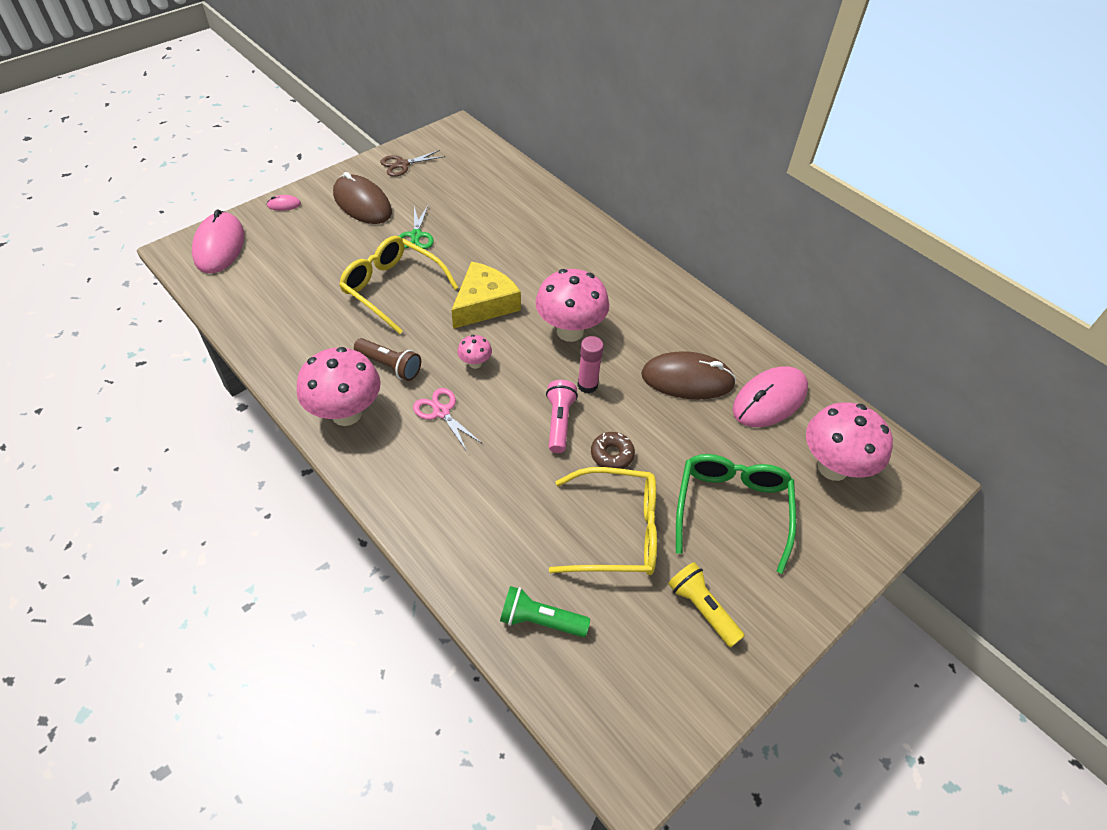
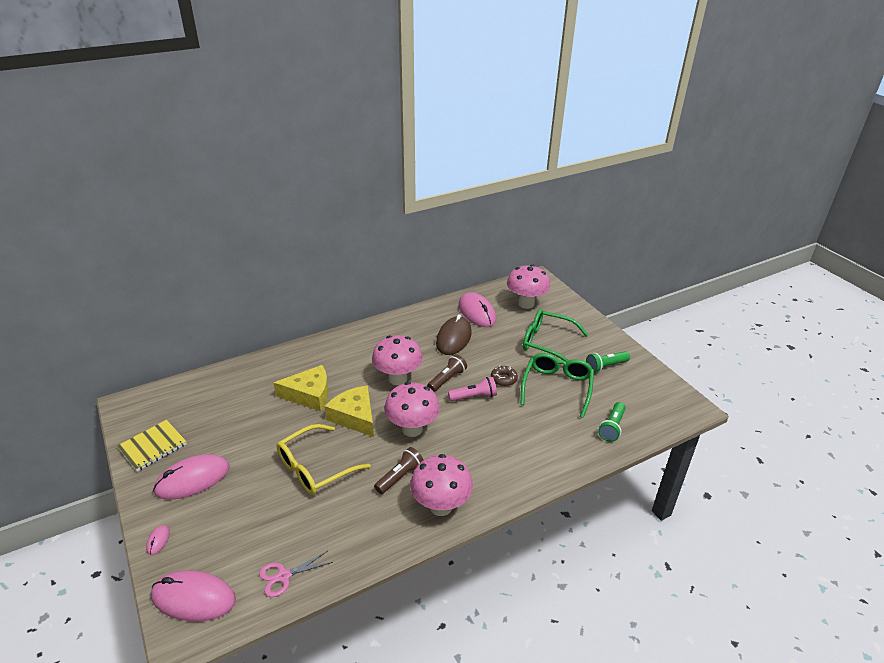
camera: 75 degrees left, 15 degrees down
brown mouse [333,172,392,224] -> pink mouse [153,454,230,500]
brown scissors [380,150,445,177] -> yellow notebook [117,420,187,471]
green scissors [399,205,434,249] -> none
pink scissors [413,388,482,451] -> pink scissors moved to [259,551,333,597]
pink mushroom [457,335,492,369] -> pink mushroom [384,382,440,437], size x2.19
pink flashlight [546,380,578,453] -> pink flashlight turned 150 degrees clockwise [448,377,497,401]
yellow glasses [549,467,657,575] -> green glasses [520,353,594,418]
pink glue stick [577,336,604,393] -> brown flashlight [427,354,467,392]
yellow flashlight [668,562,745,647] -> green flashlight [586,351,630,372]
none -> yellow cheese [273,365,329,411]

